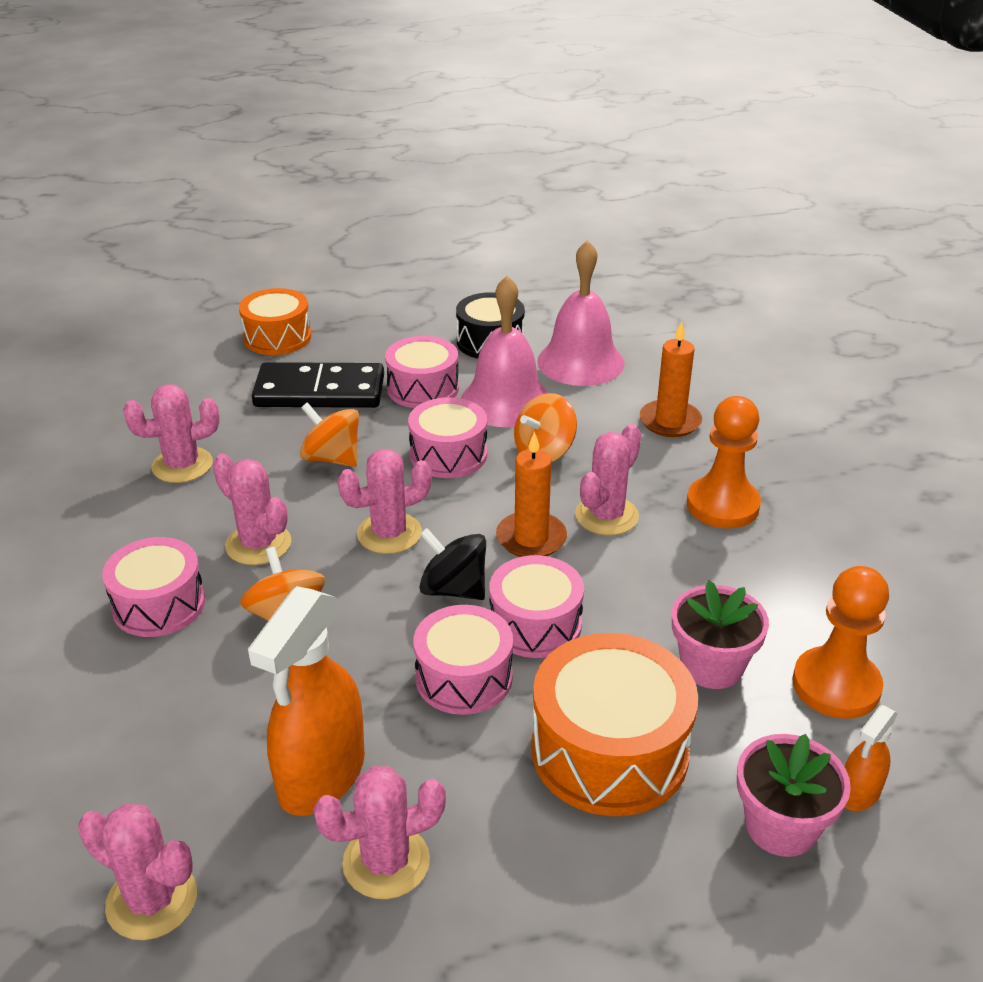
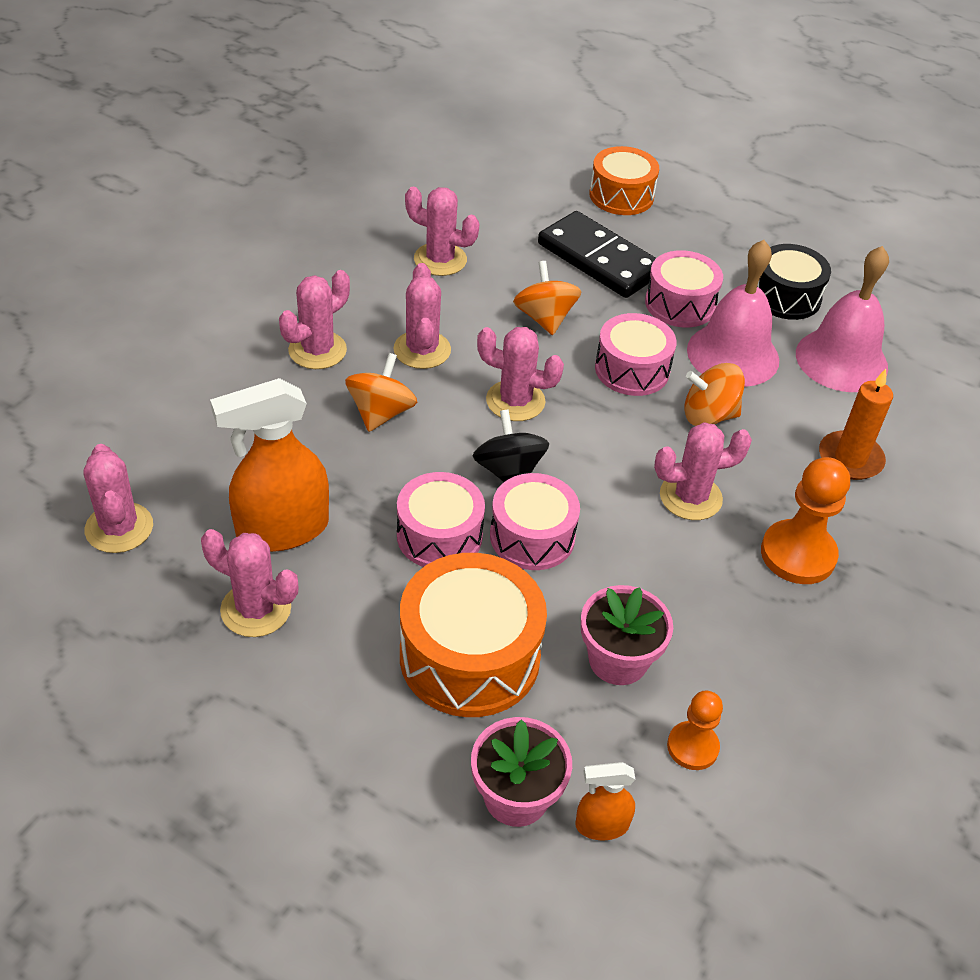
camera: 40 degrees right, 10 degrees up
pink drum [102,537,205,637] -> pink cactus [279,270,350,369]
orange candle [496,431,567,557] -> none
orange pawn [792,566,889,719] -> orange pawn [667,691,723,770], size x0.60

